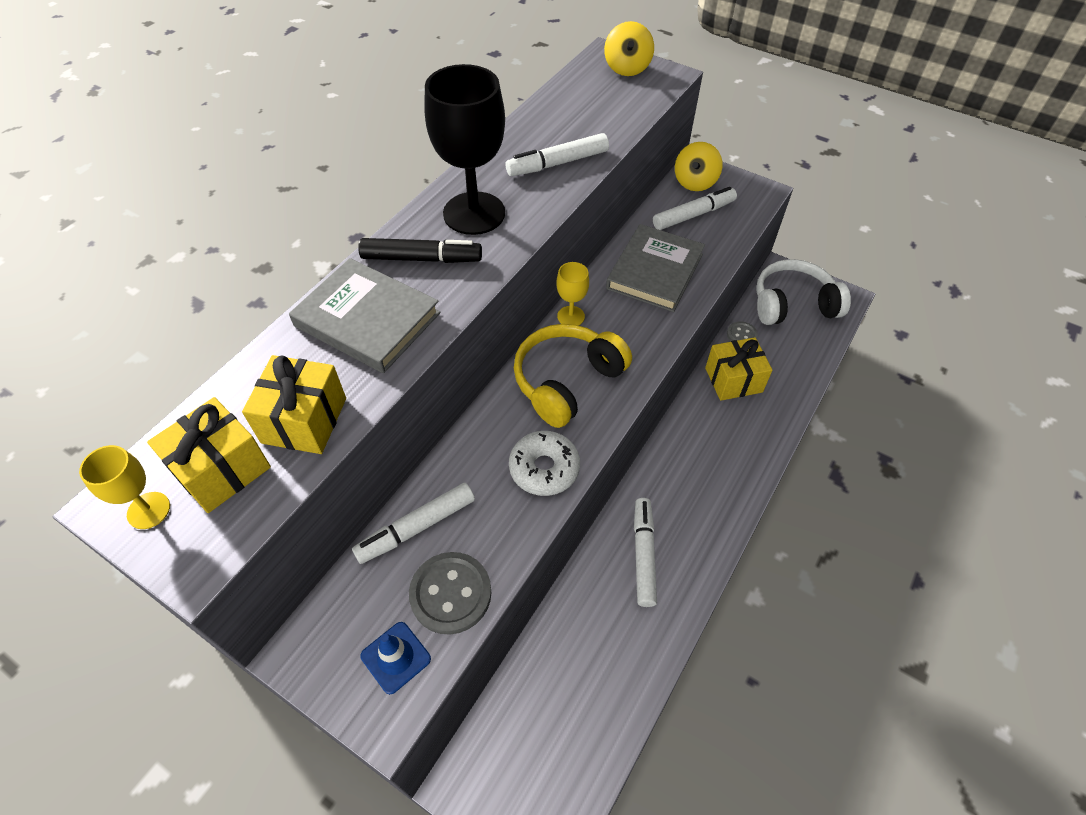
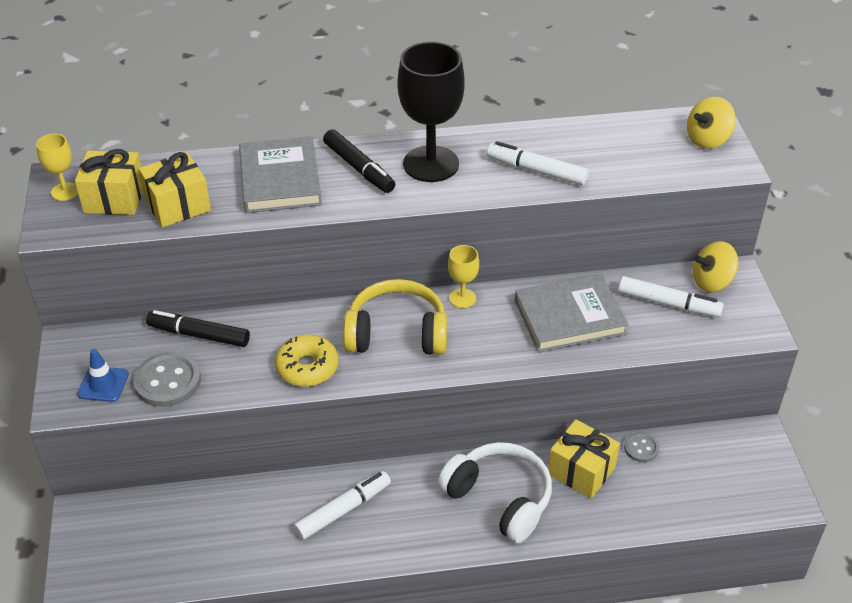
camera: 50 degrees right, 10 degrees down
white marker [352,483,475,564] -> black marker [146,310,250,347]
white donut [509,431,580,496] -> yellow donut [275,334,339,387]
white headphones [756,259,851,325] -> white headphones moved to [438,442,552,543]

